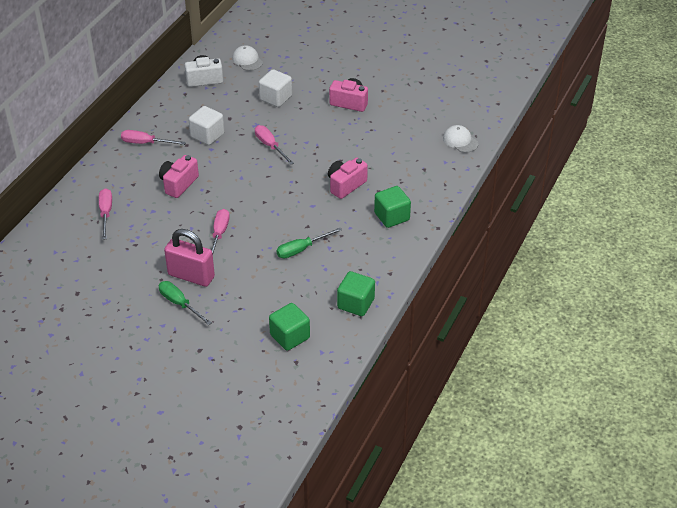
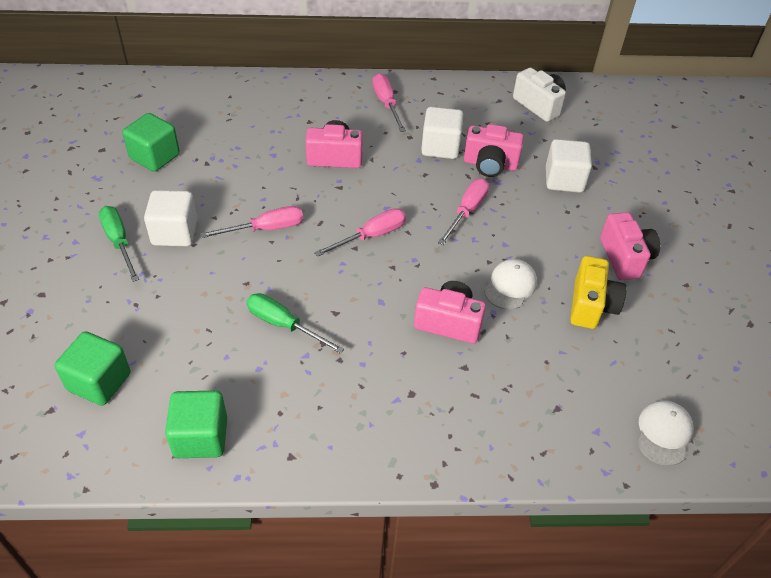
camera: 60 degrees right, 5 degrees up
pink screwdriver [99,188,112,240] -> pink screwdriver moved to [314,208,406,257]
green screwdriver [158,281,212,325] -> green screwdriver turned 45 degrees counterclockwise [99,206,139,282]
pink padlock [164,229,215,287] -> white cube [144,190,198,246]
white cap [232,45,263,71] -> white cap moved to [484,259,537,310]
green cube [374,186,411,228] -> green cube moved to [122,113,180,172]
none -> pink camera [464,124,524,177]
none -> yellow camera [570,256,626,329]

